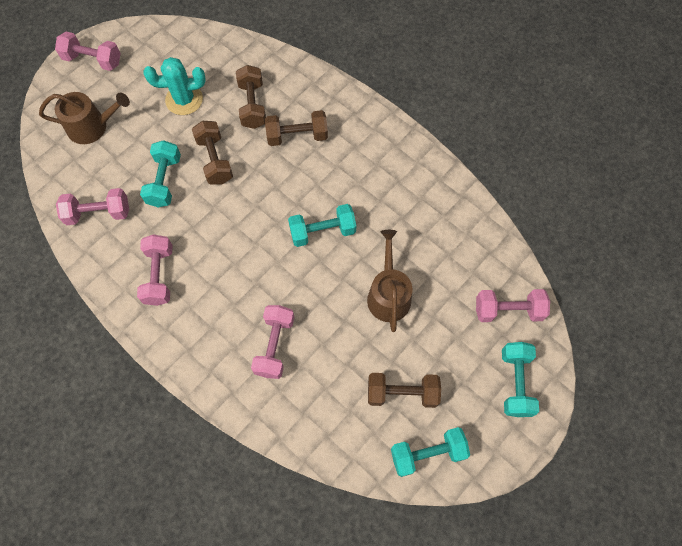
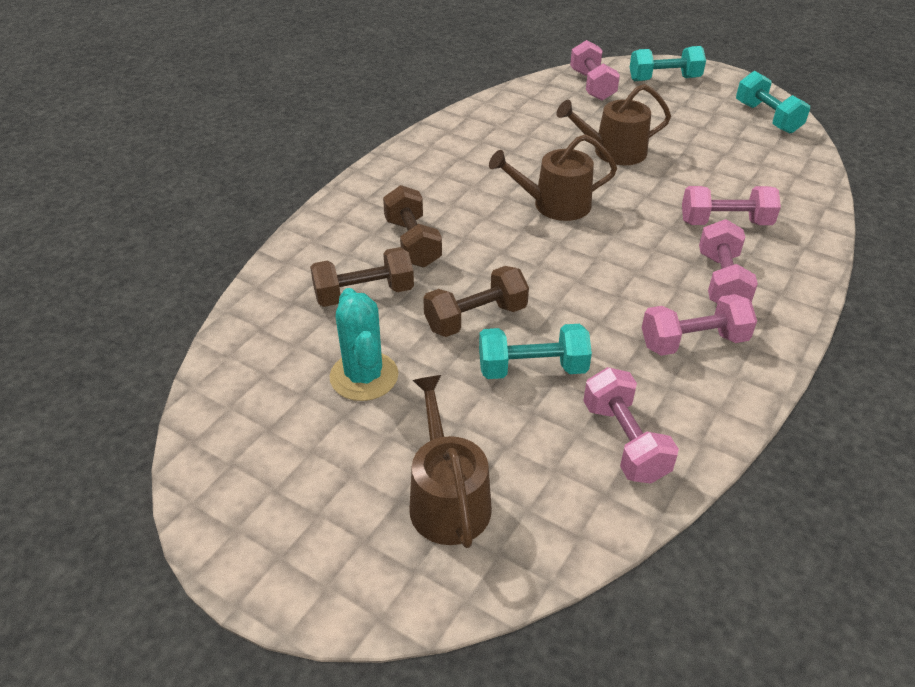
camera: 100 degrees left, 25 degrees down
pink dumbbell [55,32,121,71] -> pink dumbbell moved to [699,219,758,304]
turquoise dumbbell [288,204,356,247] -> brown watering can [489,134,617,221]
brown dumbbell [368,373,441,408] -> none

